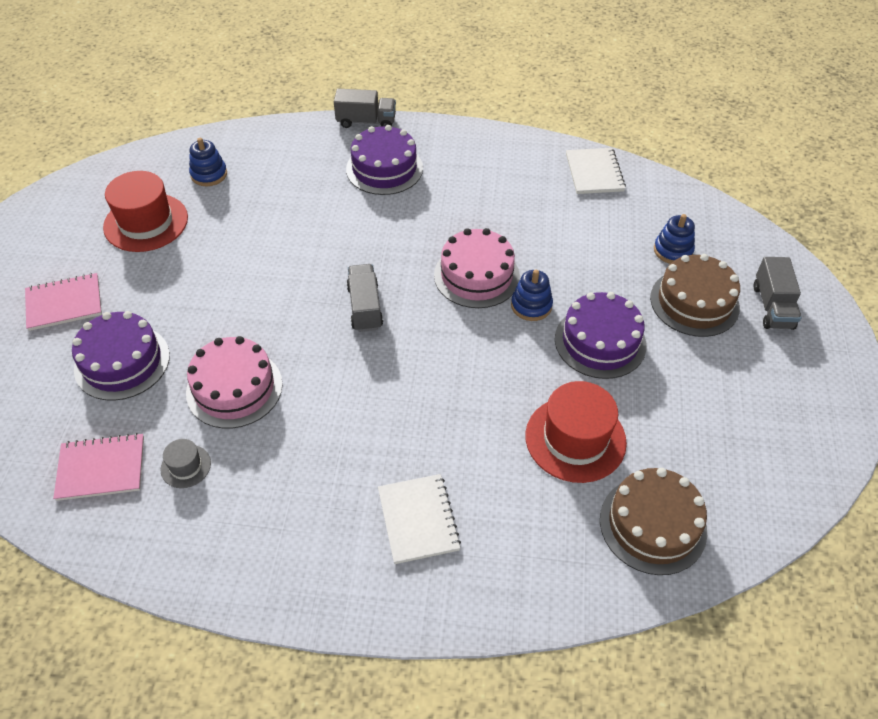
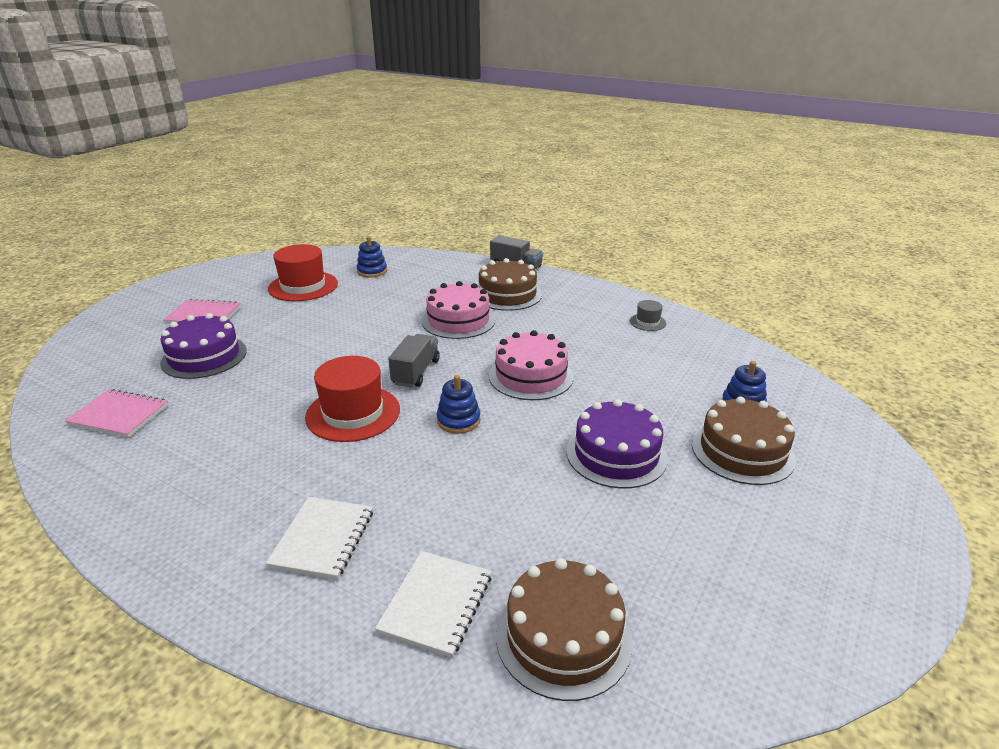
camera: 25 degrees right, 20 degrees down
grey hat [160,439,211,488] -> grey hat moved to [630,300,666,331]
pink cake [186,336,283,428] -> pink cake moved to [422,281,495,339]
purple cake [346,125,423,195] -> brown cake [478,258,542,311]
blue stacking toy [511,270,553,321] -> blue stacking toy moved to [437,375,481,434]
red hat [525,381,627,483] -> red hat moved to [305,356,400,442]
white notebook [566,148,626,194] -> white notebook moved to [375,551,492,658]
grey truck [754,257,801,330] -> none

